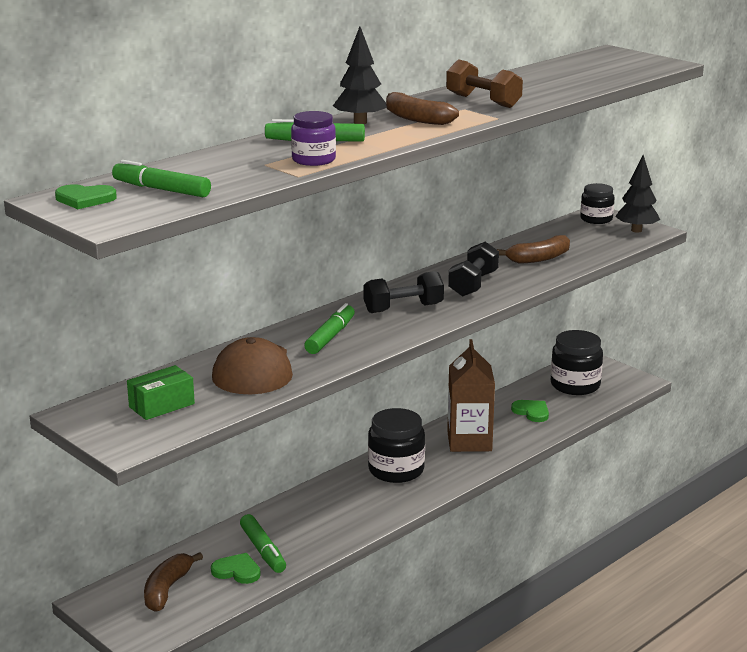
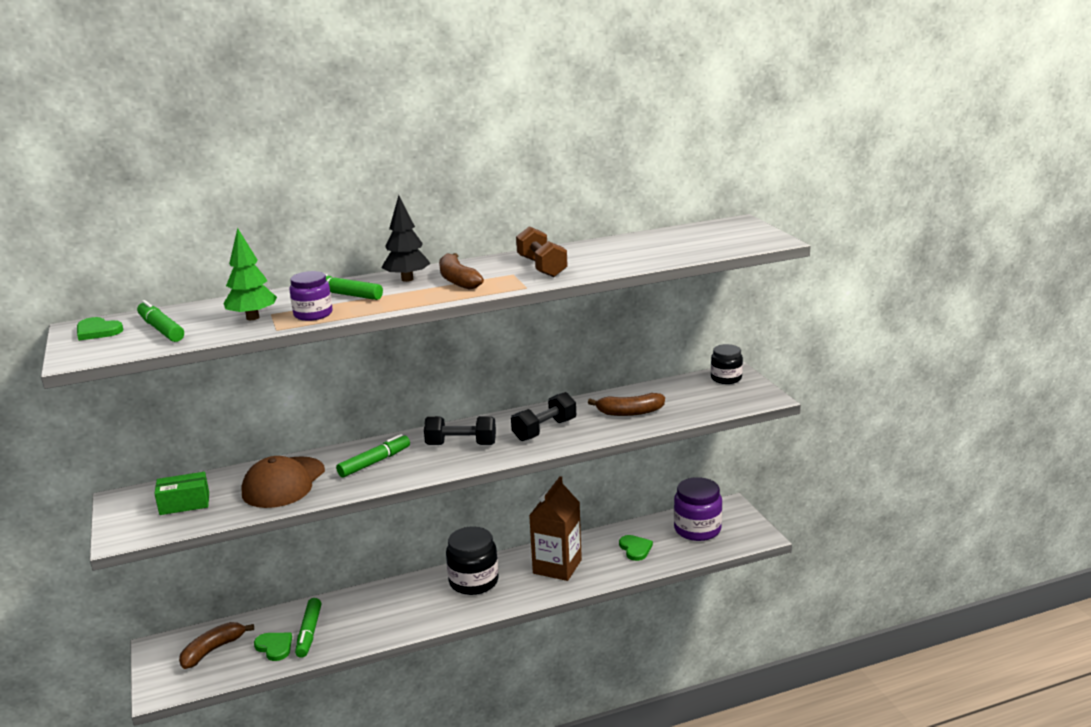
camera: 25 degrees right, 0 degrees up
black jar [551,330,603,395] -> purple jar [674,477,722,541]
black tree [615,155,660,232] -> none
none -> green tree [223,228,277,320]

